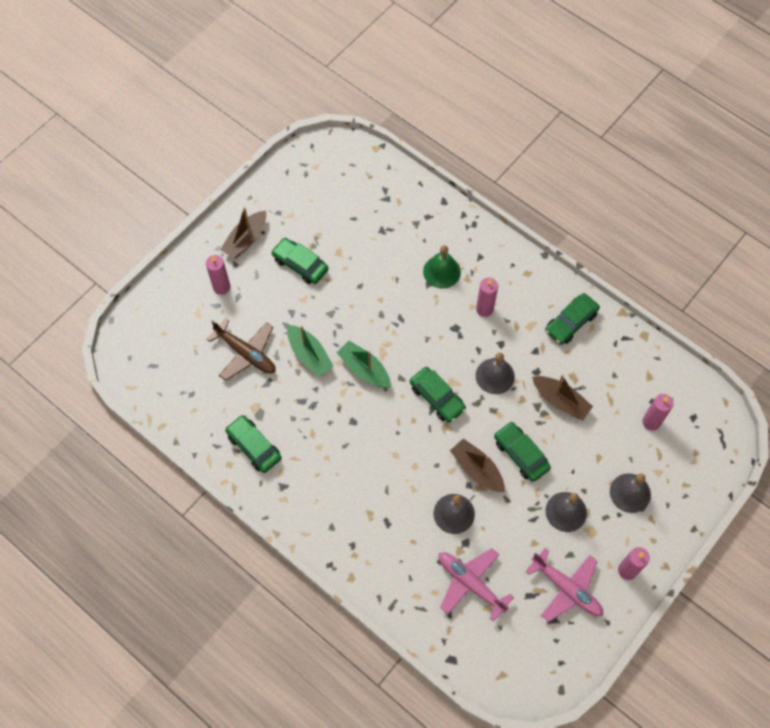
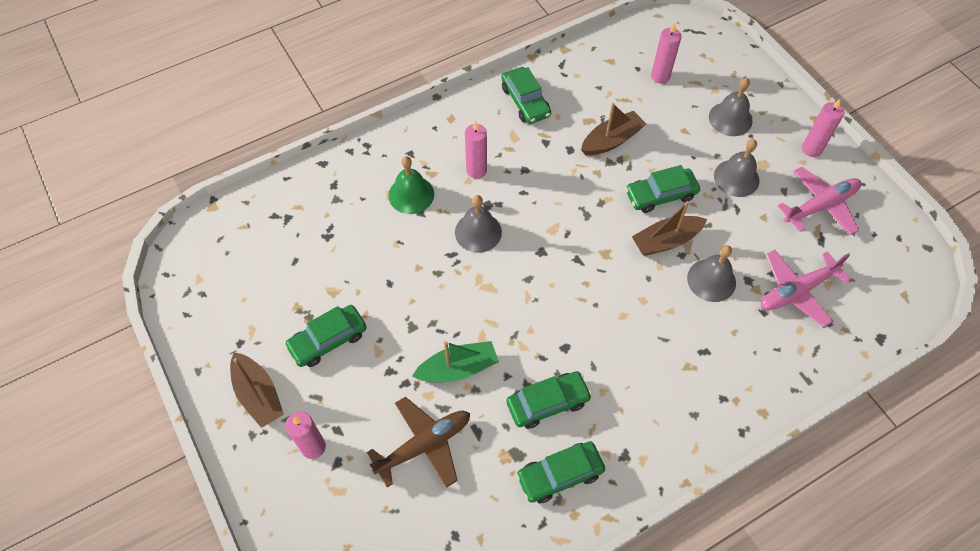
camera: 70 degrees left, 5 degrees down
green boat [337,341,391,388] -> none
green car [410,367,466,423] -> green car moved to [506,371,592,429]
grey bell [476,353,515,394] -> grey bell moved to [455,195,502,253]

